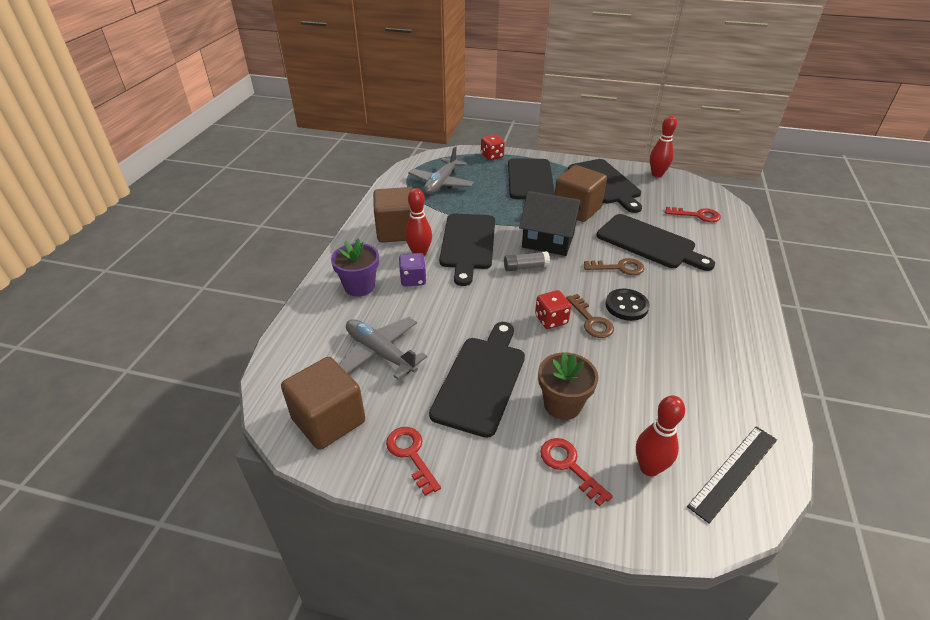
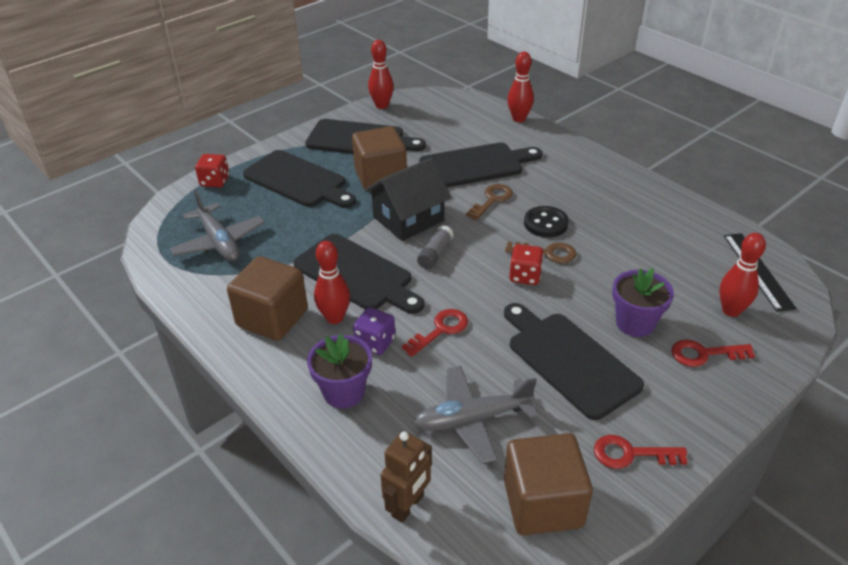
camera: 55 degrees left, 0 degrees up
brown flower pot [538,352,598,420] -> purple flower pot [612,268,674,337]
red key [665,207,721,222] -> red key moved to [402,309,468,357]
none -> brown robot [381,431,432,523]
none -> red bowling pin [507,52,534,122]

